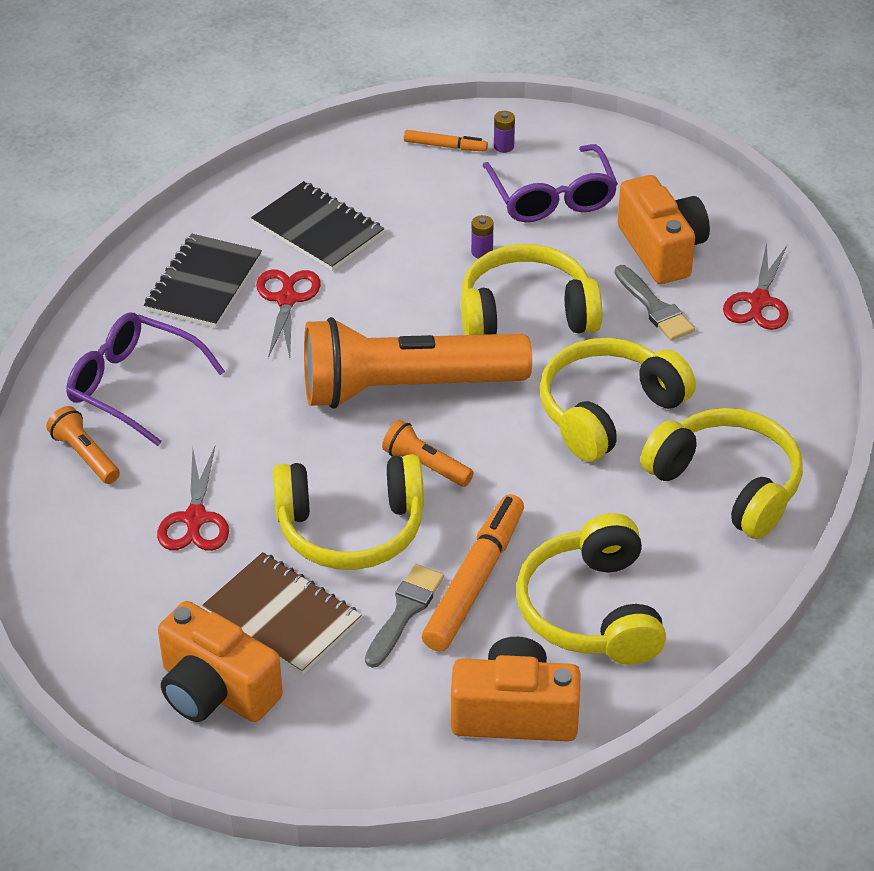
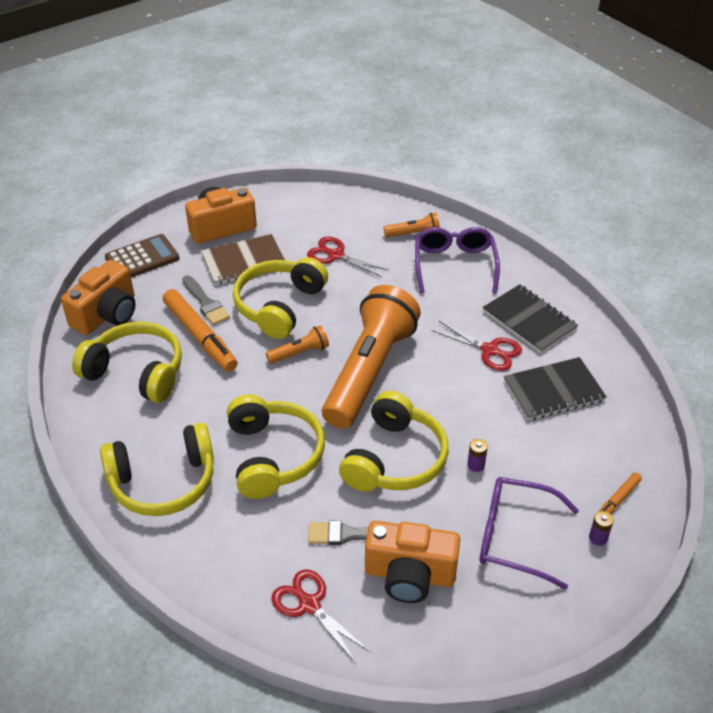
camera: 120 degrees right, 0 degrees up
purple glasses [66,312,225,446] -> purple glasses turned 60 degrees counterclockwise [415,227,500,294]
none -> brown calculator [105,234,180,278]

